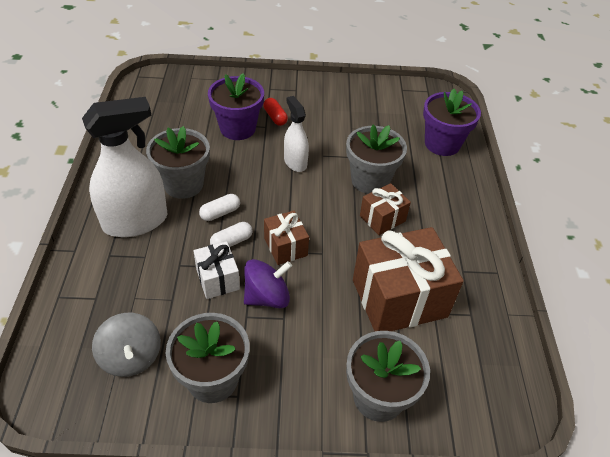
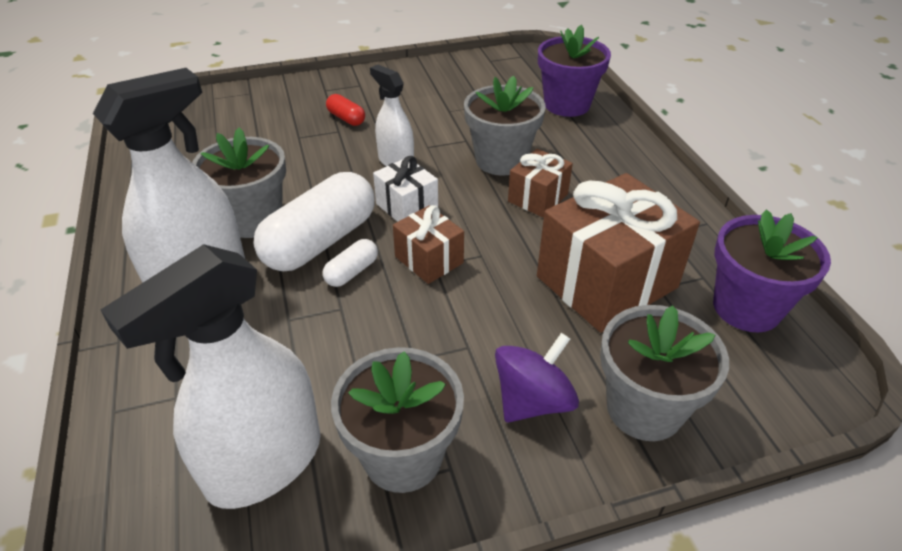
camera: 15 degrees left, 5 degrees down
grey spinning top [92,313,161,377] -> white spray bottle [101,244,320,509]
white gift [193,241,240,299] -> white gift moved to [373,156,438,222]
white capsule [199,194,240,221] -> white capsule [253,172,375,271], size x2.20
purple flower pot [208,73,264,140] -> purple flower pot moved to [713,209,831,332]
purple spinning top [244,259,292,308] -> purple spinning top moved to [495,333,579,422]

